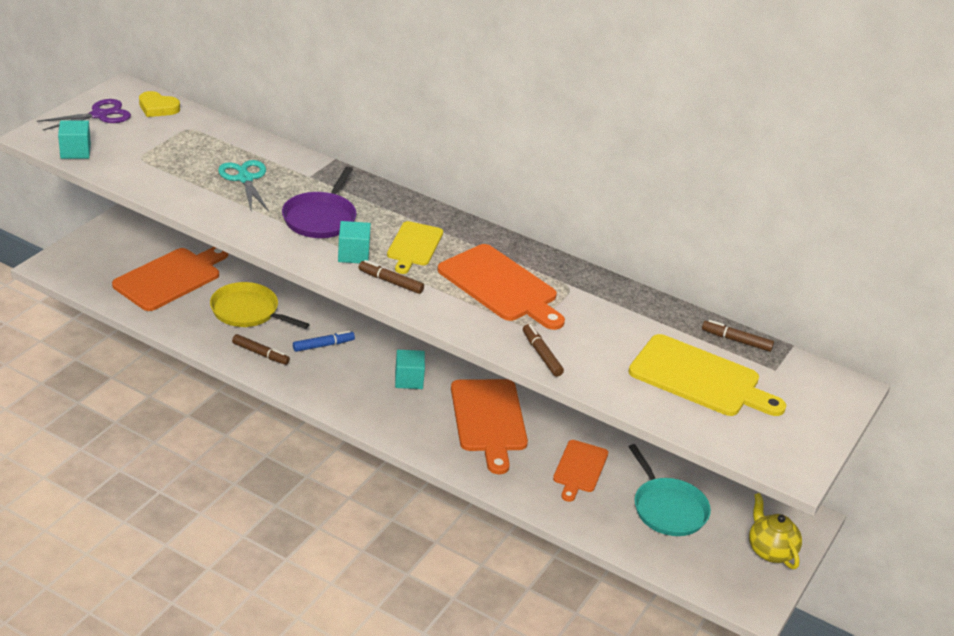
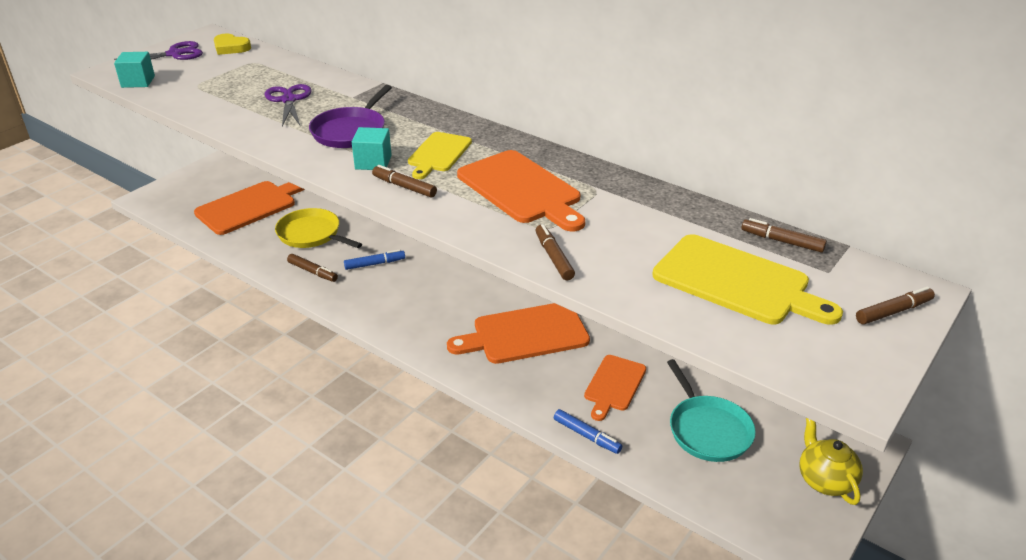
camera: 10 degrees right, 0 degrees up
turquoise scissors [218,160,269,212] -> purple scissors [265,84,312,127]
turquoise cube [395,350,425,389] -> none
orange cutting board [451,379,528,474] -> orange cutting board turned 75 degrees clockwise [447,303,590,364]
none -> blue marker [554,409,622,454]
none -> brown marker [856,287,935,325]

